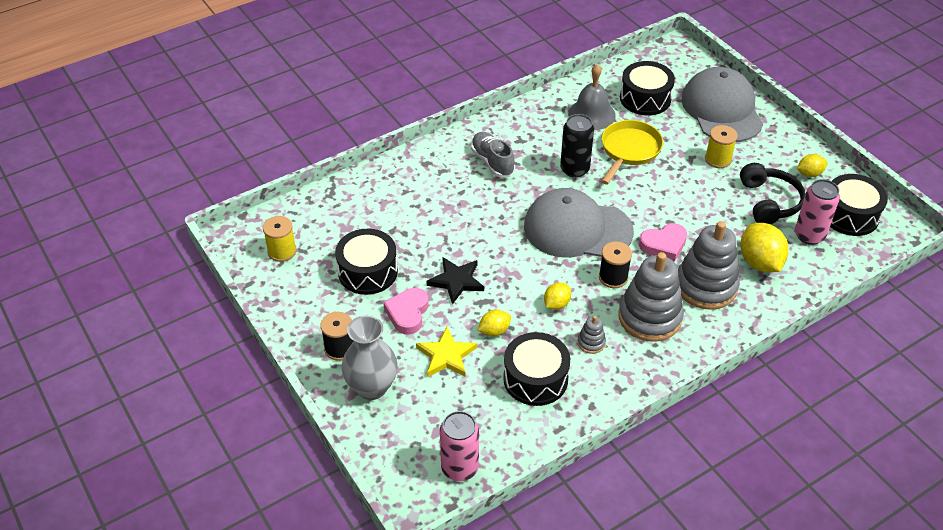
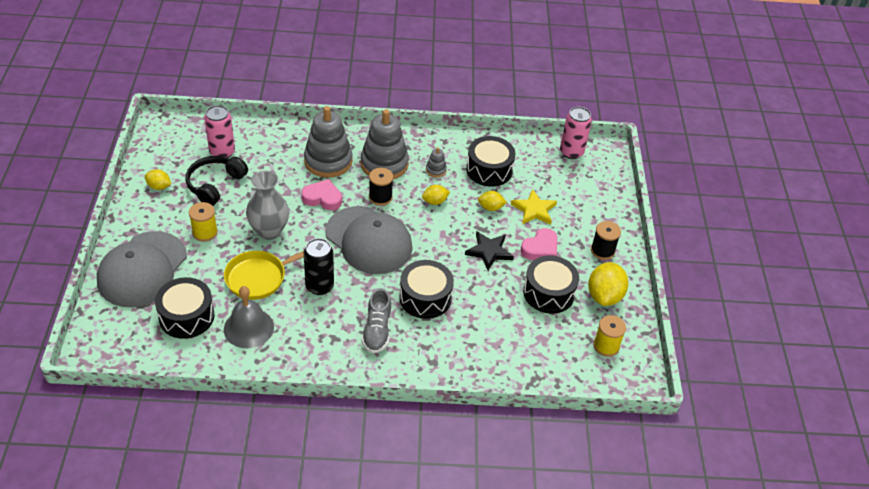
camera: 150 degrees left, 0 degrees up
grey vase [342,315,398,400] -> grey vase moved to [246,170,289,240]
yellow lemon [740,223,789,272] -> yellow lemon moved to [588,262,628,306]
black drum [830,174,888,236] -> black drum moved to [399,260,454,319]

